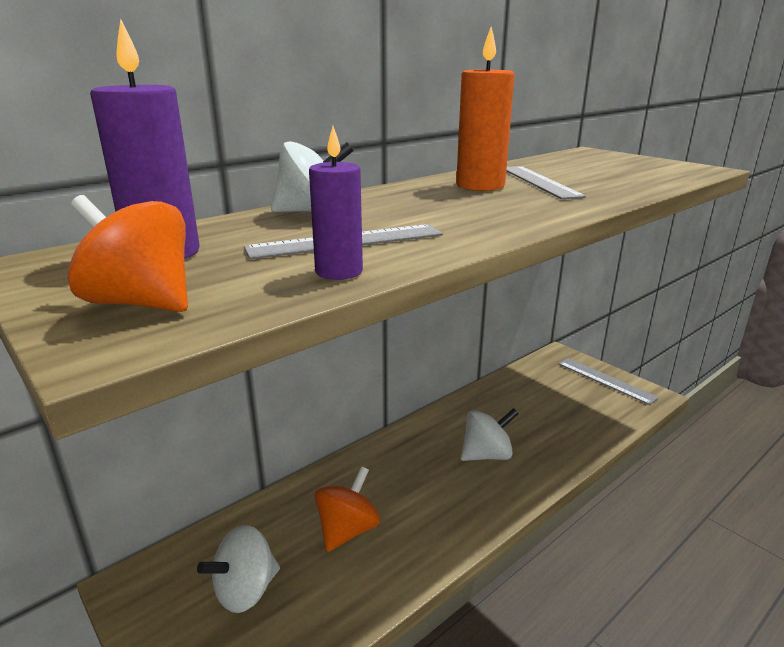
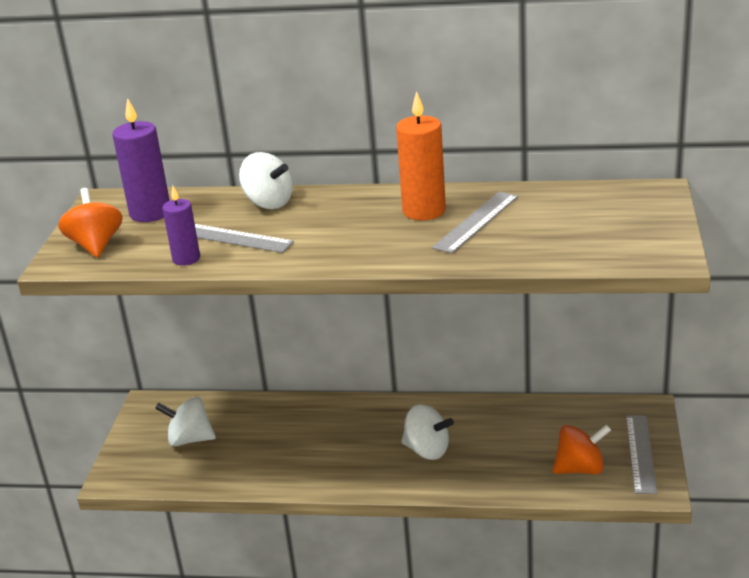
camera: 50 degrees right, 5 degrees up
orange spinning top [314,466,380,552] -> orange spinning top moved to [553,424,611,474]

